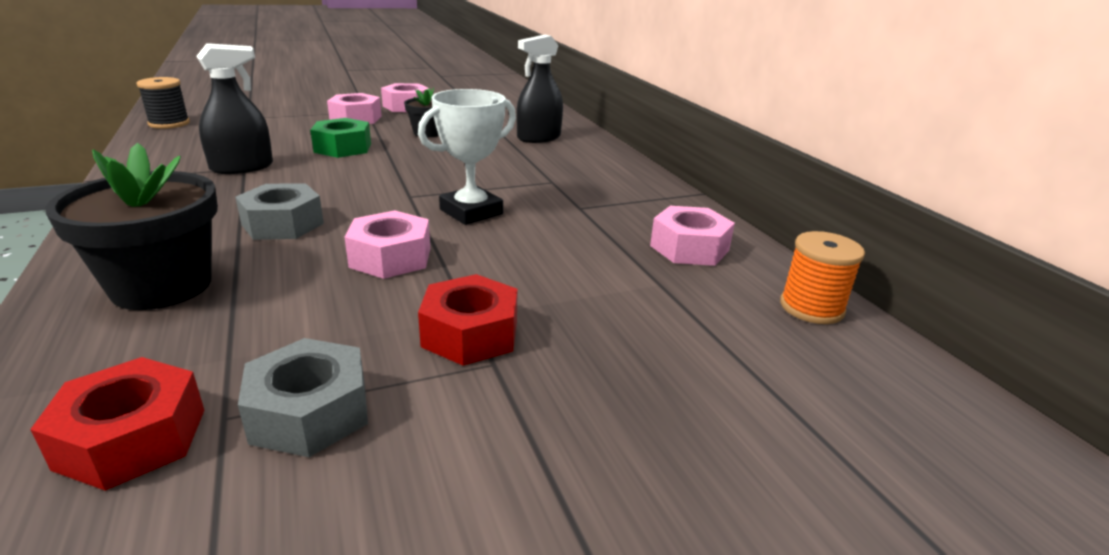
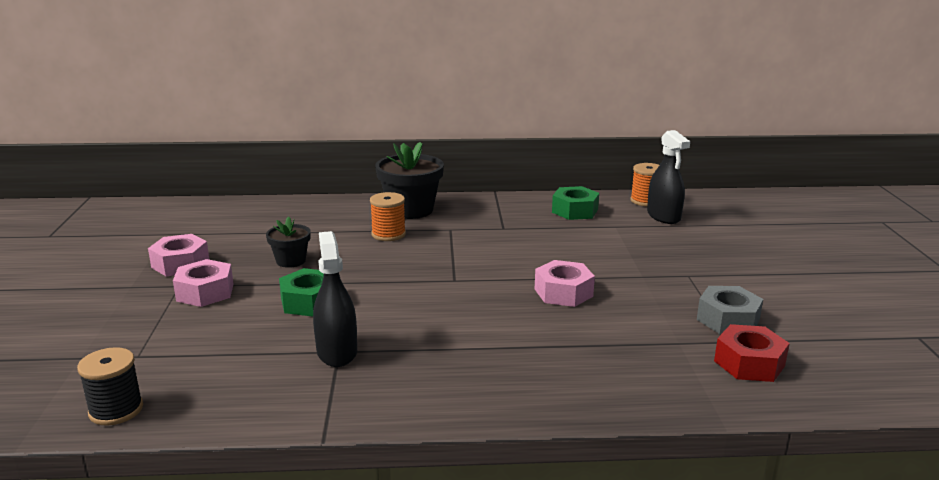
camera: 70 degrees left, 5 degrees down
black flower pot [45,143,218,310] -> black flower pot moved to [375,142,444,219]
grey nut [235,183,324,240] -> none
white trophy [418,89,516,225] -> none
red nut [418,274,518,366] -> none
black spray bottle [517,34,563,143] -> black spray bottle moved to [647,130,690,224]
pink nut [650,206,735,266] -> green nut [552,186,599,220]
none -> orange spool [370,192,406,241]

